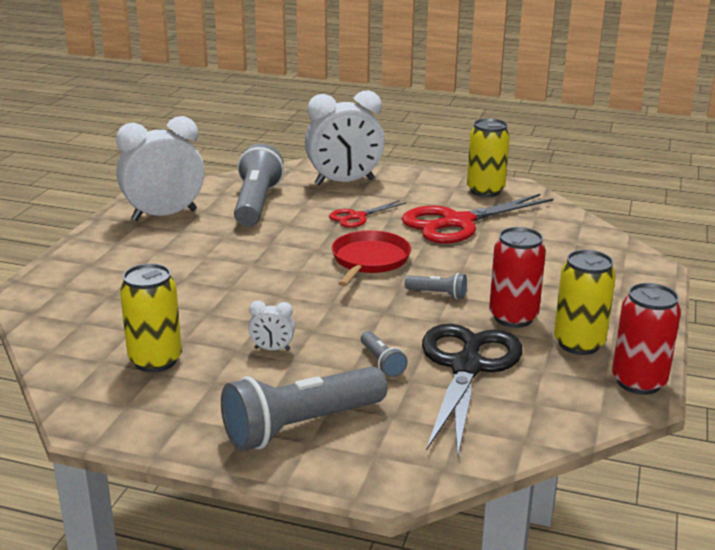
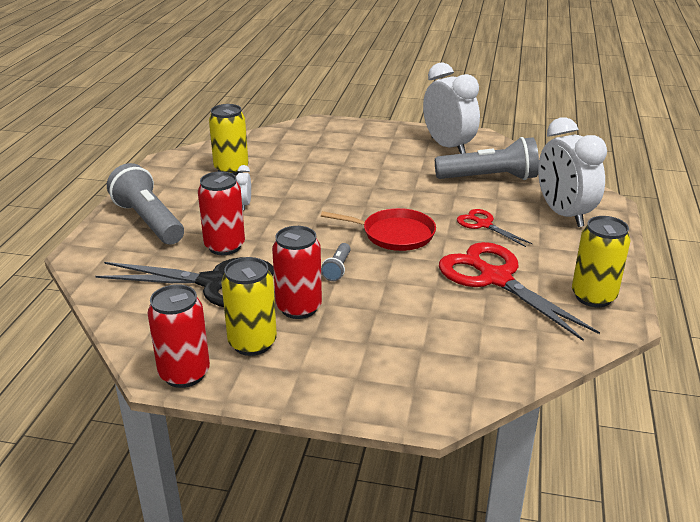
camera: 85 degrees right, 5 degrees up
grey flashlight [361,331,408,377] -> red can [198,171,245,255]

